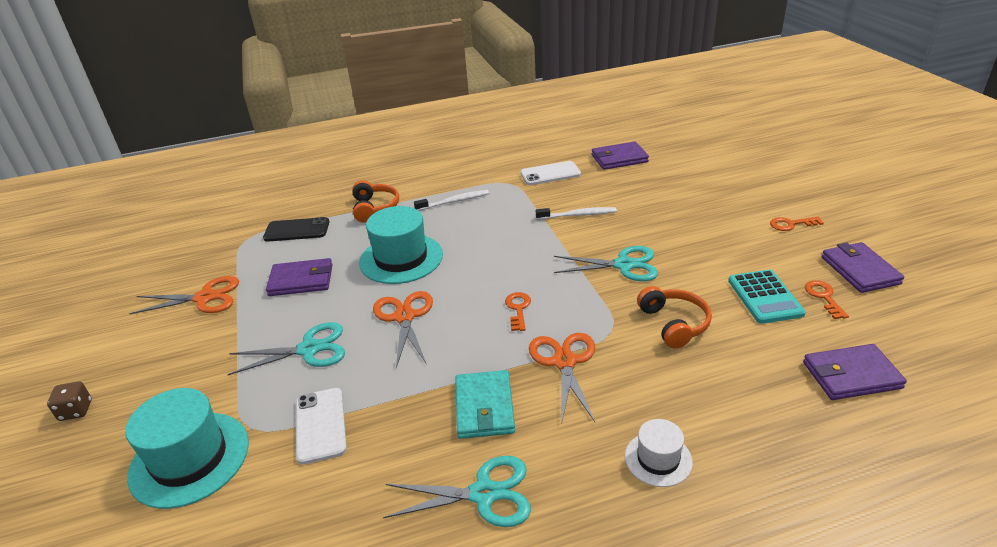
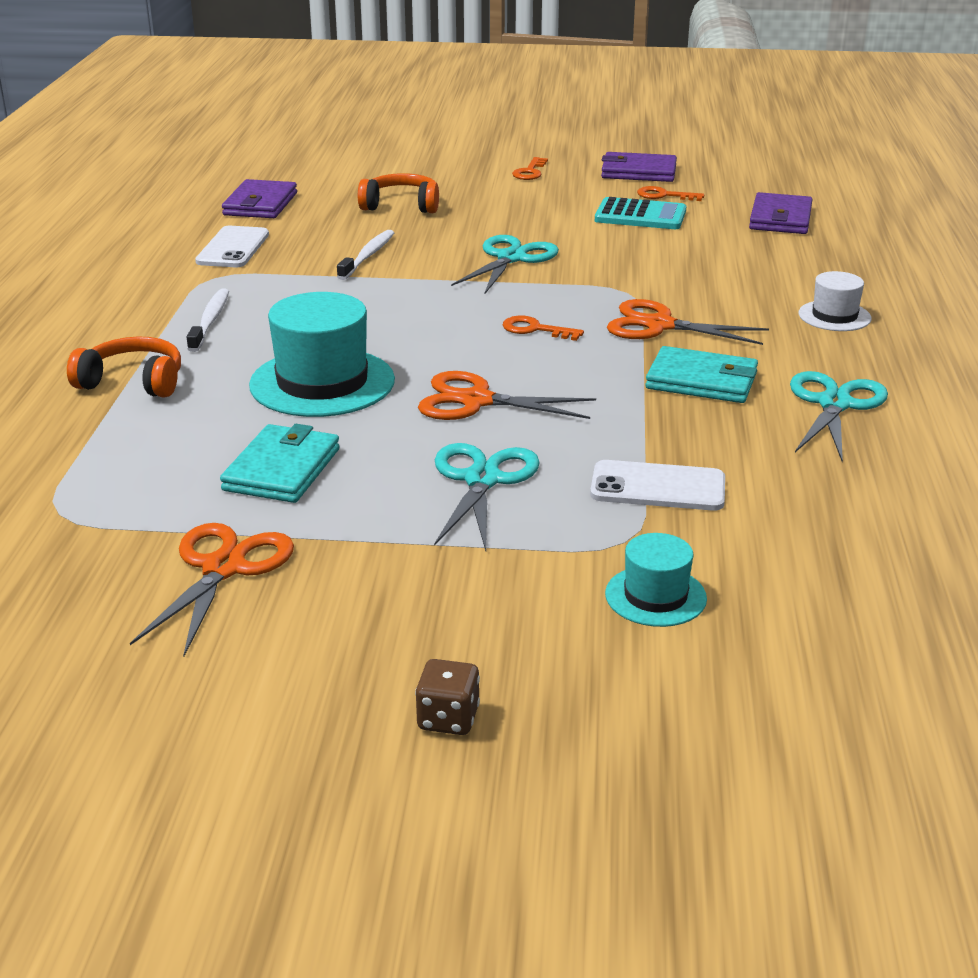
camera: 70 degrees left, 5 degrees down
turquoise hat [125,388,249,509] -> turquoise hat [605,533,707,627], size x0.54
black phone [263,217,329,242] -> none
purple wallet [266,258,333,296] -> turquoise wallet [220,424,340,503]
orange headphones [637,286,712,349] -> orange headphones moved to [358,173,439,213]

